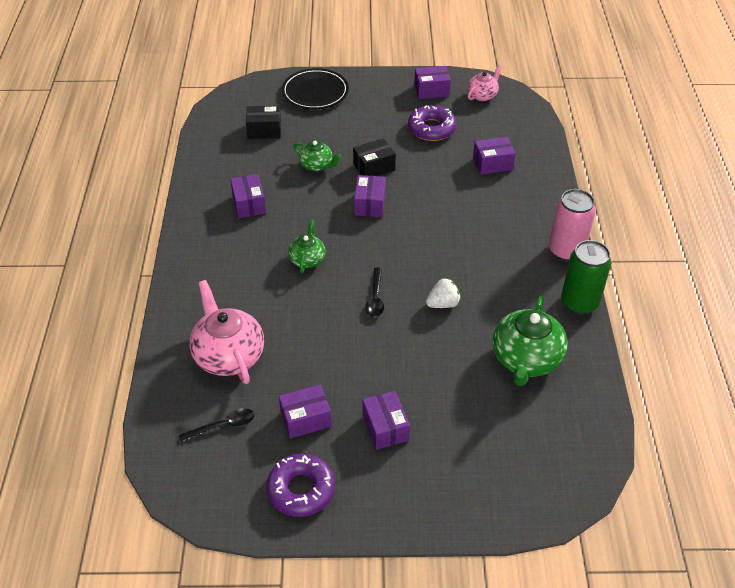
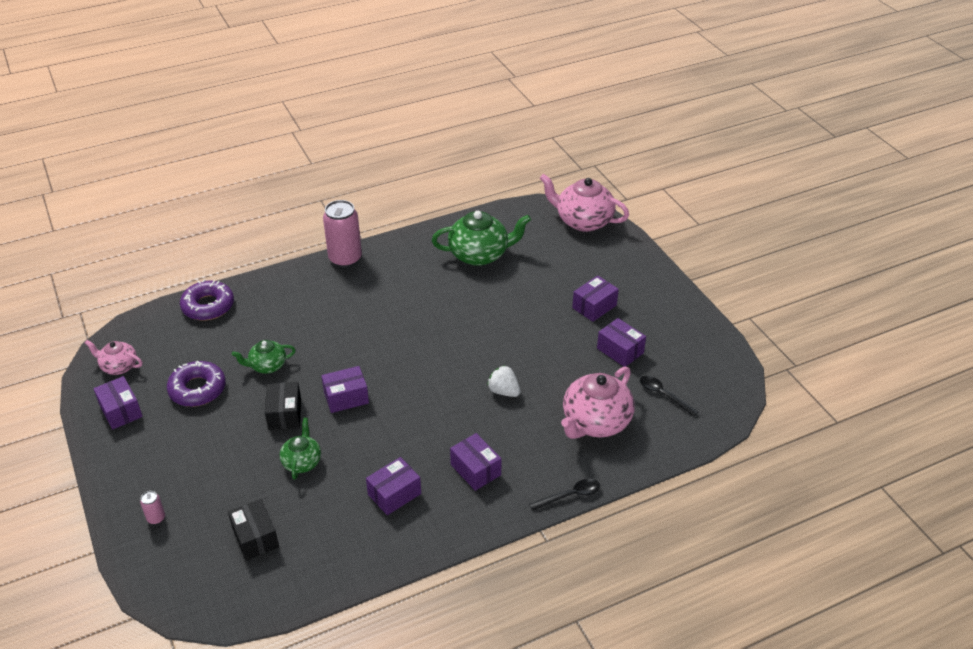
camera: 115 degrees left, 5 degrees down
purple donut [266,454,335,517] -> purple donut moved to [180,279,234,321]
black plate [282,68,349,109] -> pink can [140,491,165,525]
green teapot [288,219,326,273] -> green teapot moved to [232,340,296,374]
black box [353,138,396,176] -> black box turned 45 degrees clockwise [265,382,301,430]
black spoon [365,268,384,317] -> black spoon moved to [529,479,600,511]
white strawberry [426,278,461,308] -> white strawberry moved to [487,365,520,397]
purple box [473,137,515,175] -> purple box moved to [450,433,502,491]
green can [561,240,611,315] -> none
none -> pink teapot [540,174,629,232]

